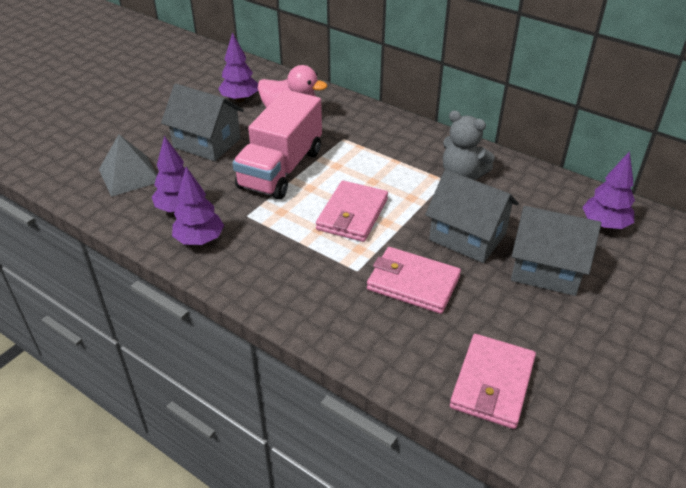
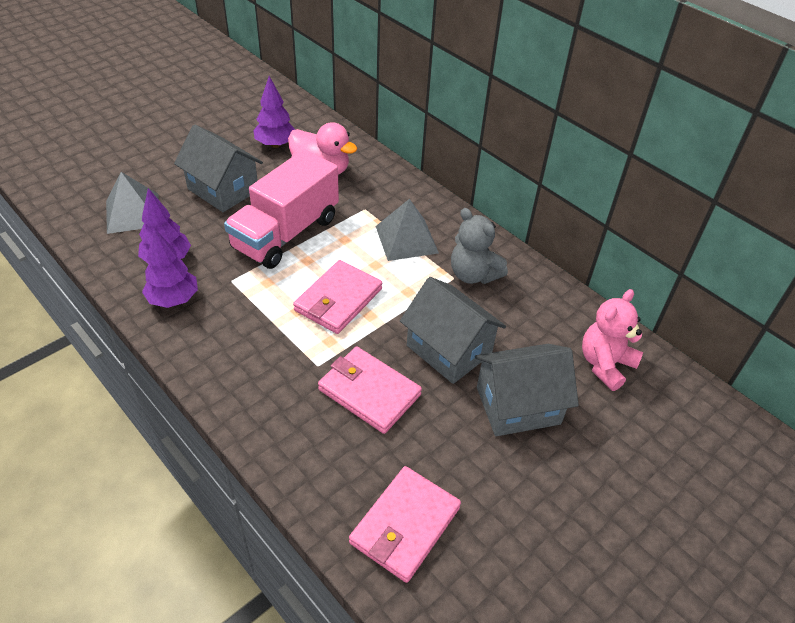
camera: 10 degrees right, 5 degrees up
grey house [511,206,601,296] -> grey house turned 45 degrees counterclockwise [475,344,579,436]
purple tree [582,151,635,229] -> pink teddy bear [582,289,643,391]
none -> grey pyramid [375,199,439,261]

